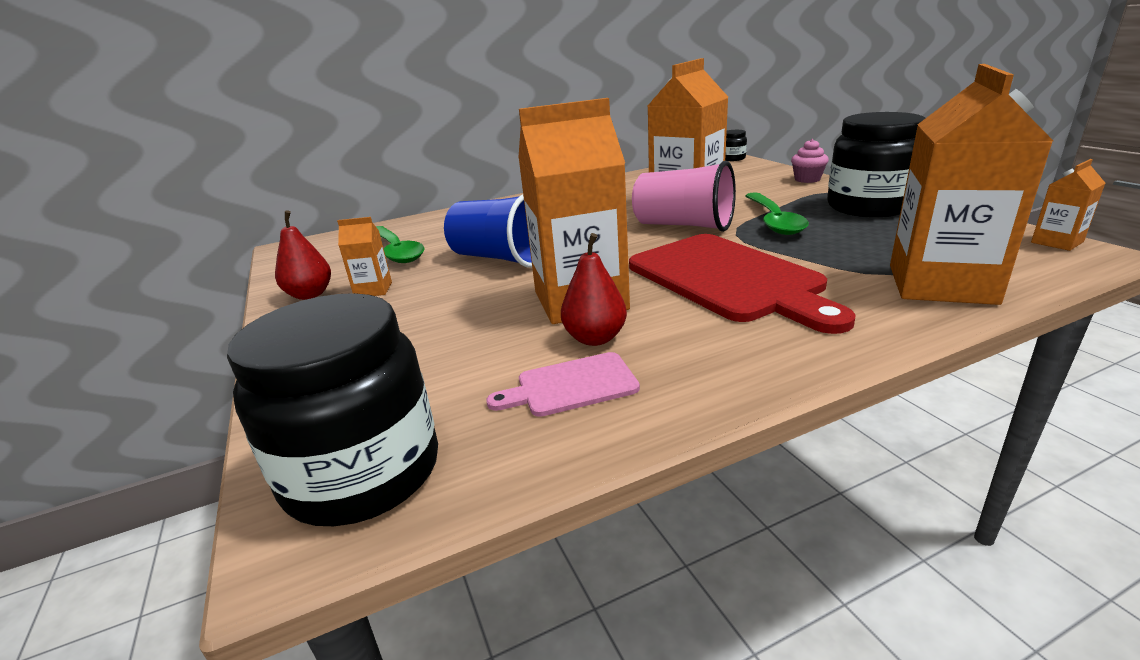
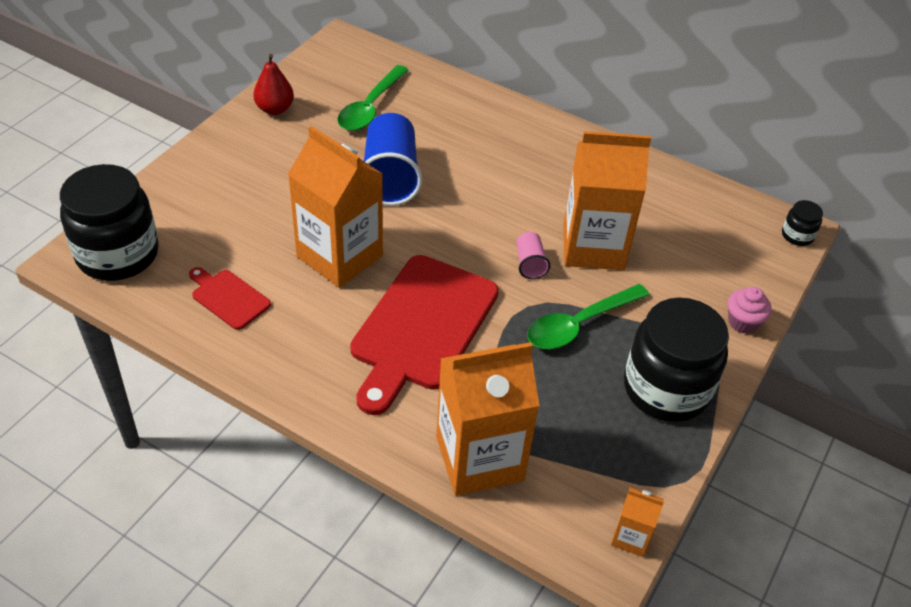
camera: 50 degrees right, 20 degrees up
orange carton [337,217,392,296] -> none
pink cutting board [486,352,640,417] -> red cutting board [189,267,271,330]
red pear [561,233,627,346] -> none
pink cup [632,161,736,232] -> pink cup [517,232,551,279], size x0.47

